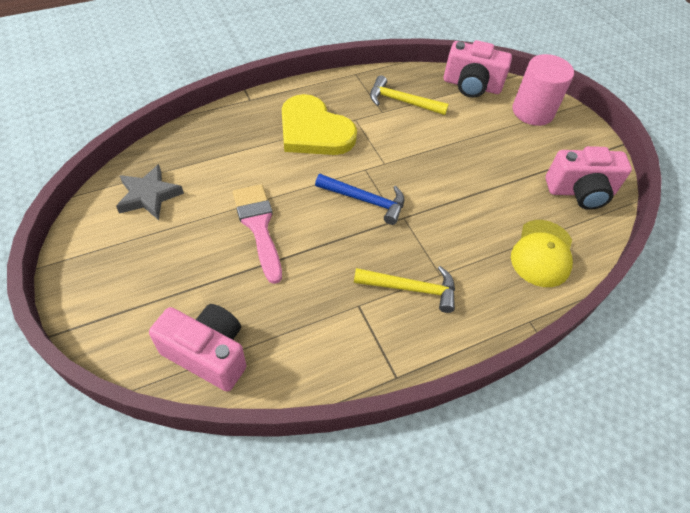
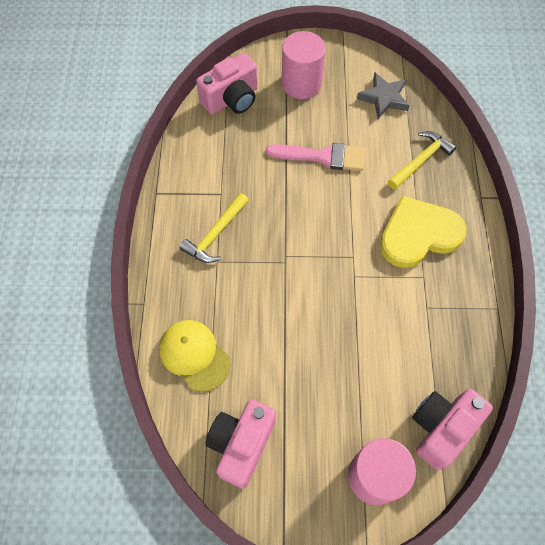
camera: 120 degrees right, 10 degrees up
blue hammer [315,174,404,225] -> none
yellow hammer [370,75,449,115] -> yellow hammer moved to [388,131,457,189]
none -> pink cylinder [282,31,326,99]

